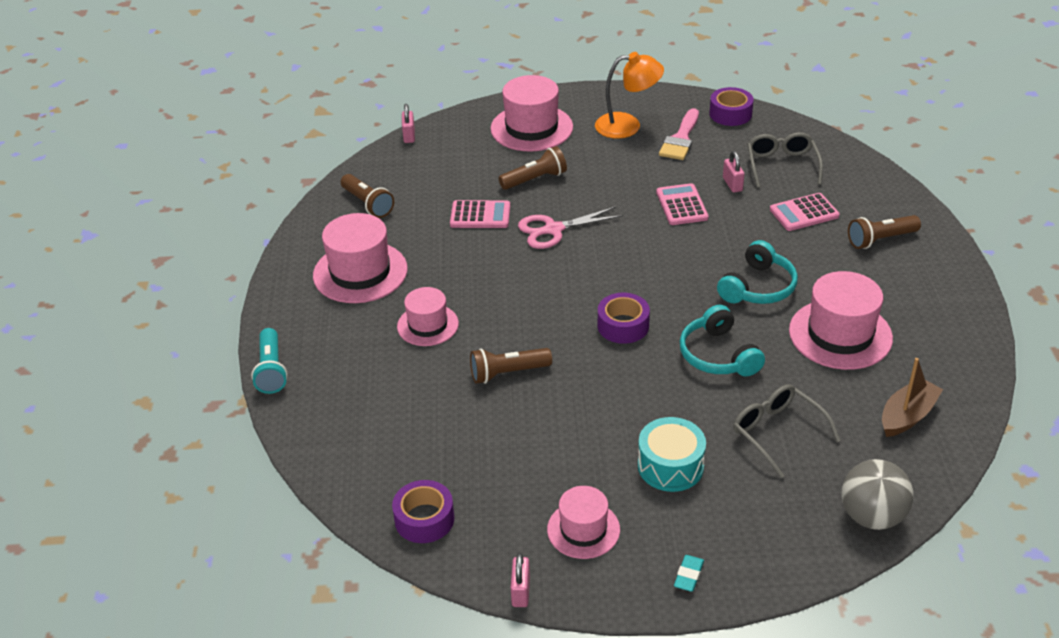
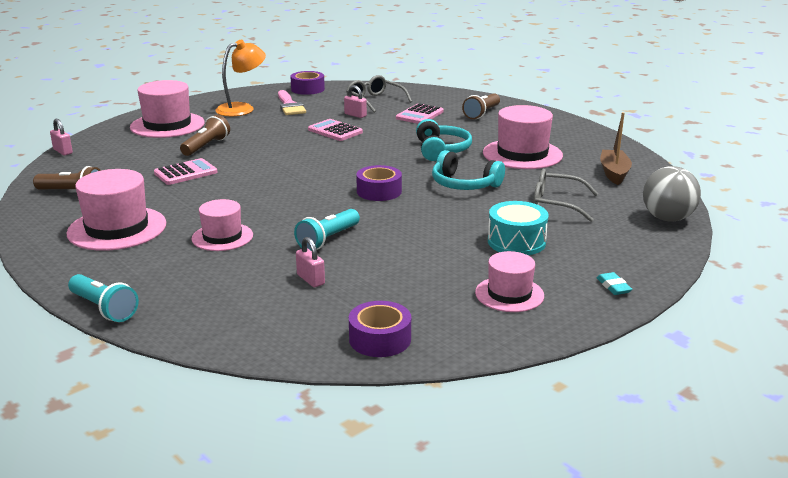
camera: 40 degrees left, 15 degrees down
brown flashlight [470,348,552,384] -> turquoise flashlight [294,209,360,251]
pink padlock [511,553,530,607] -> pink padlock moved to [296,237,325,287]
pink scissors [518,206,623,249] -> none

